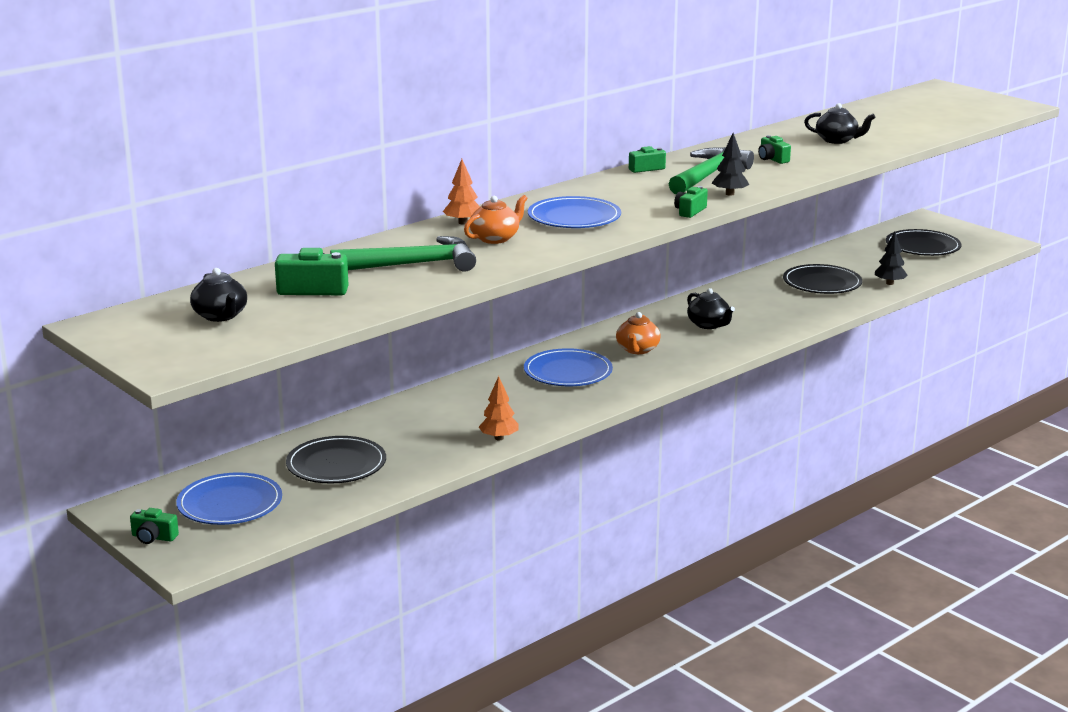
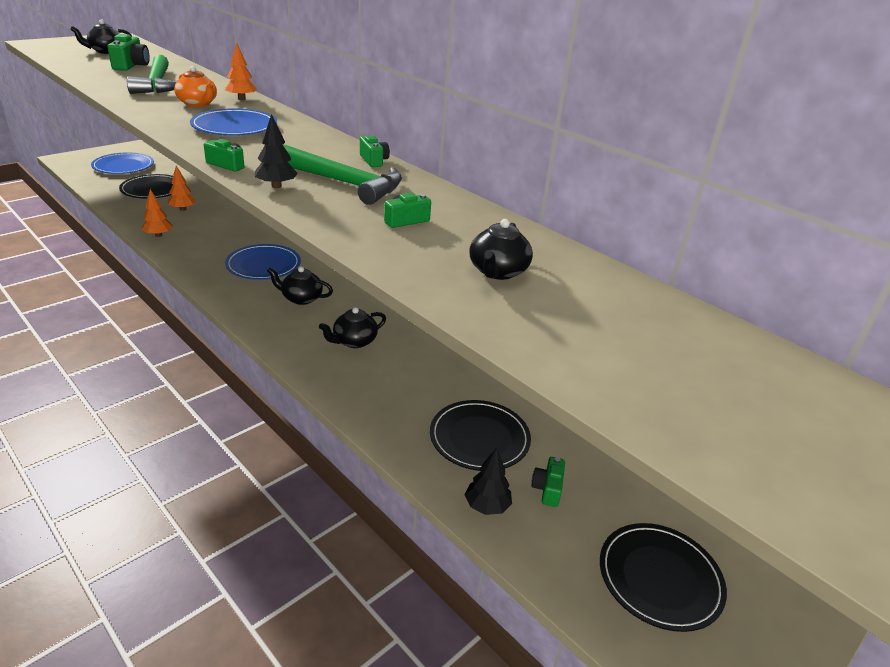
camera: 85 degrees right, 10 degrees up
green camera [130,508,179,544] -> green camera moved to [531,457,565,507]
orange teapot [616,312,661,354] -> black teapot [267,266,333,305]
none -> orange tree [168,166,196,211]

